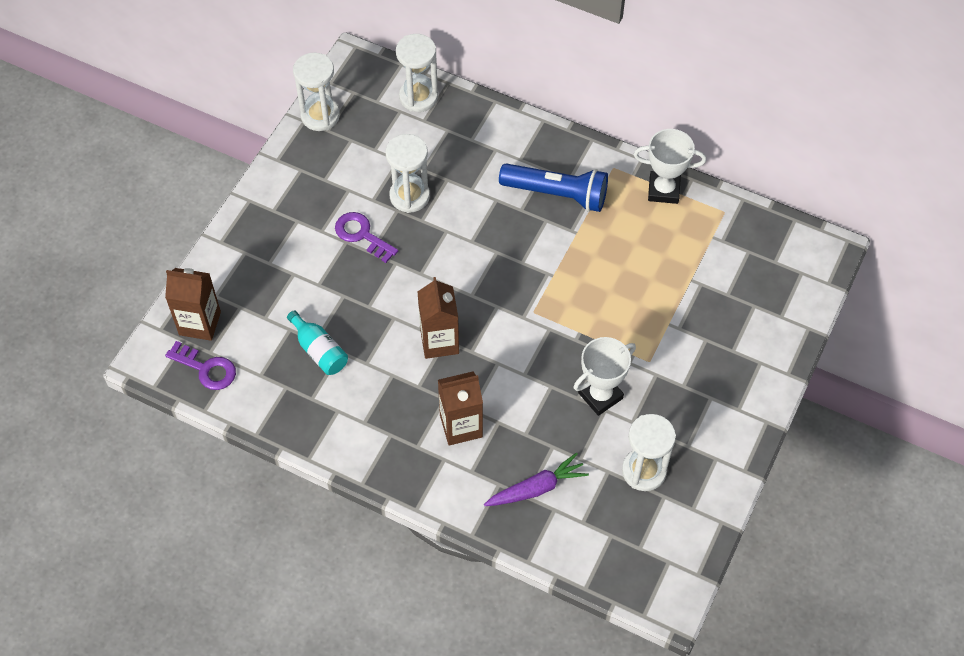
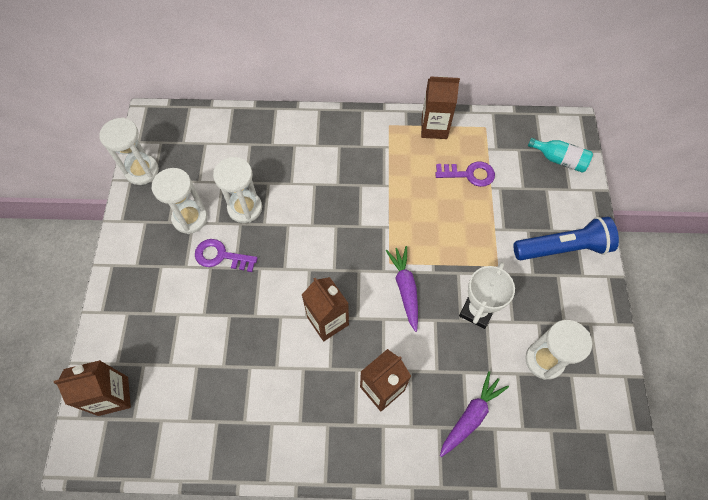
camera: 25 degrees left, 5 degrees up
purple key [165,341,236,390] -> purple key moved to [435,162,495,187]
turquoise bottle [287,310,348,375] -> turquoise bottle moved to [528,138,593,173]
white hourglass [396,34,438,112] -> white hourglass moved to [152,168,208,234]
blue flashlight [499,163,608,212] -> blue flashlight moved to [513,217,619,260]
white trophy [634,129,706,204] -> brown carton [421,76,460,139]
none -> purple carrot [385,246,418,332]

